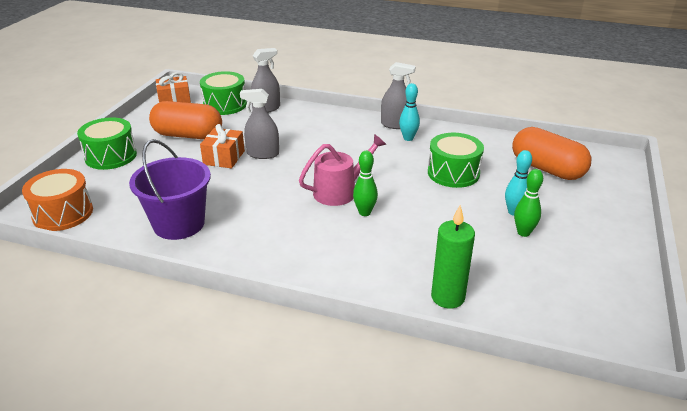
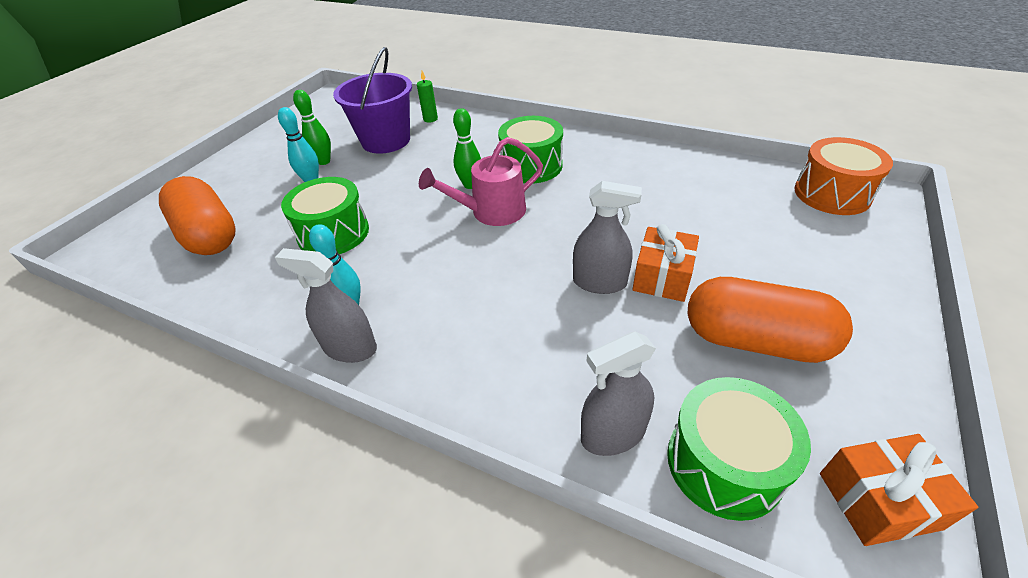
camera: 170 degrees left, 10 degrees up
green drum [77,117,137,170] -> green drum moved to [498,116,563,183]
purple bucket [129,139,211,240] -> purple bucket moved to [333,47,412,154]
green candle [431,205,475,309] -> green candle [417,71,438,122], size x0.55

